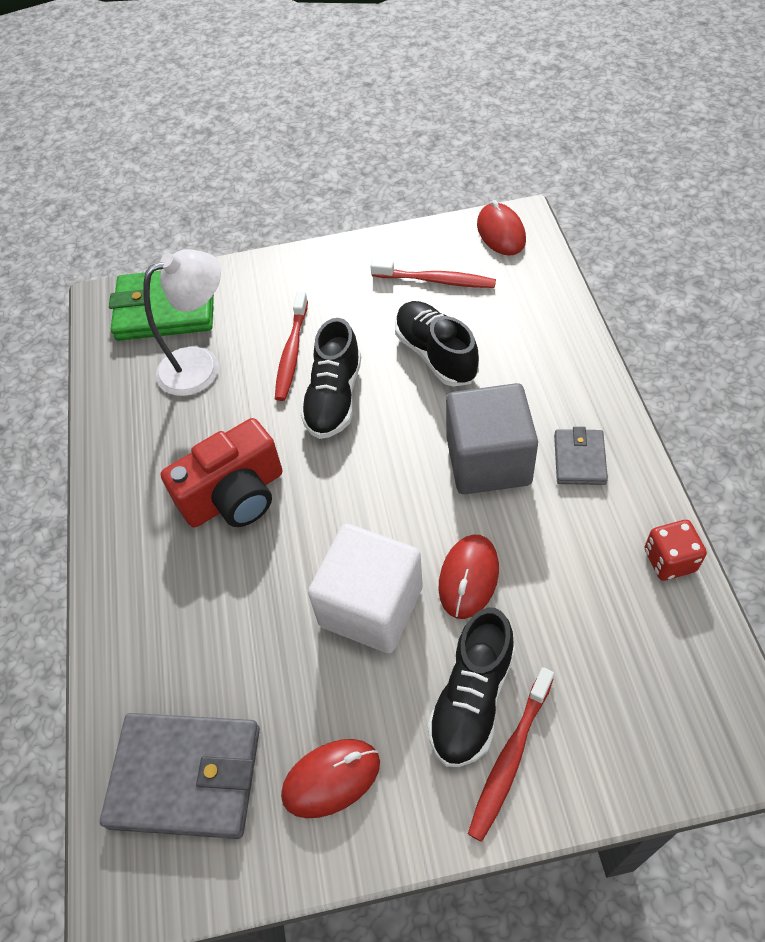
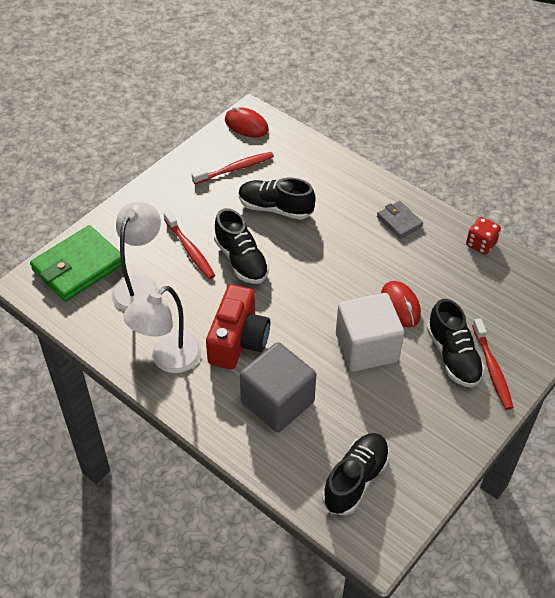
camera: 45 degrees left, 5 degrees down
grey wallet [100,713,260,839] -> black shoe [322,433,390,515]
red mouse [281,739,380,818] -> none
grey cube [446,383,538,494] -> grey cube moved to [240,342,316,432]
none -> white lamp [123,286,202,373]

